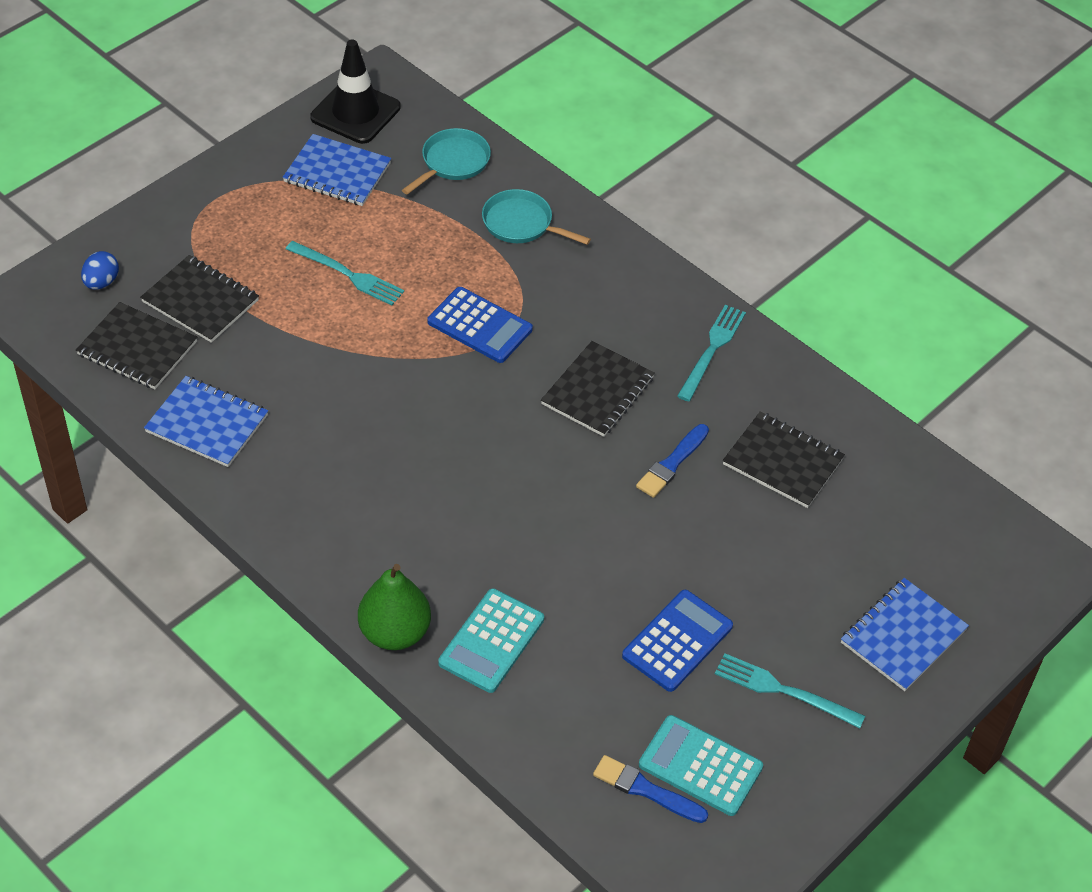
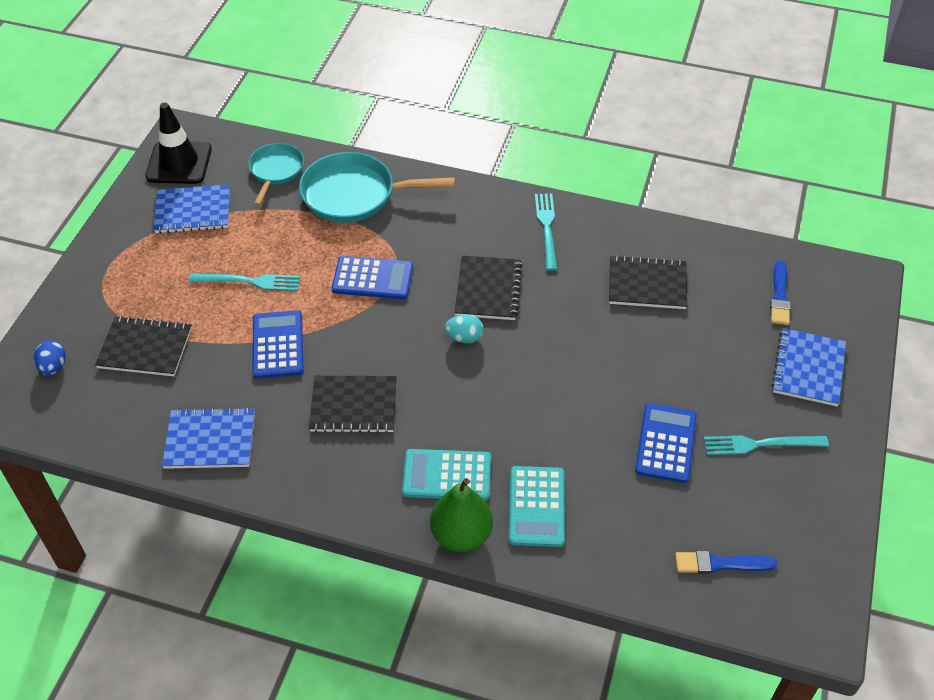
camera: 25 degrees left, 0 degrees up
black notebook [76,302,197,389] -> black notebook moved to [309,376,396,433]
turquoise pan [482,189,591,245] -> turquoise pan [299,152,455,223], size x1.65
blue brush [636,424,709,498] -> blue brush moved to [770,260,790,325]
turquoise calculator [639,715,763,816] -> turquoise calculator moved to [402,449,491,500]
none -> blue calculator [252,310,304,379]
none -> turquoise egg [444,314,483,343]

